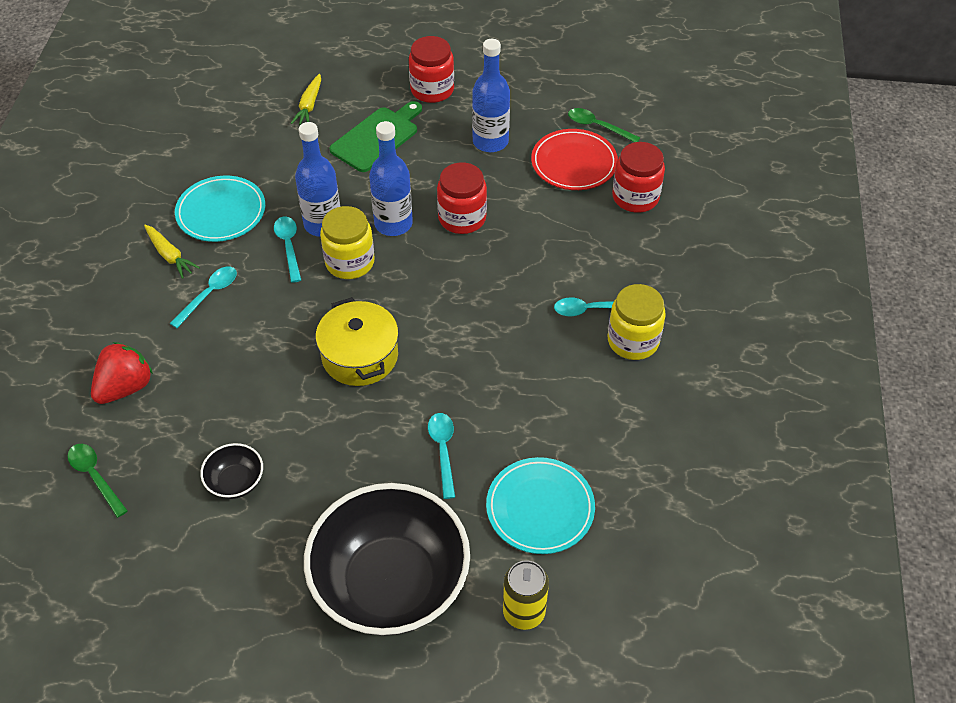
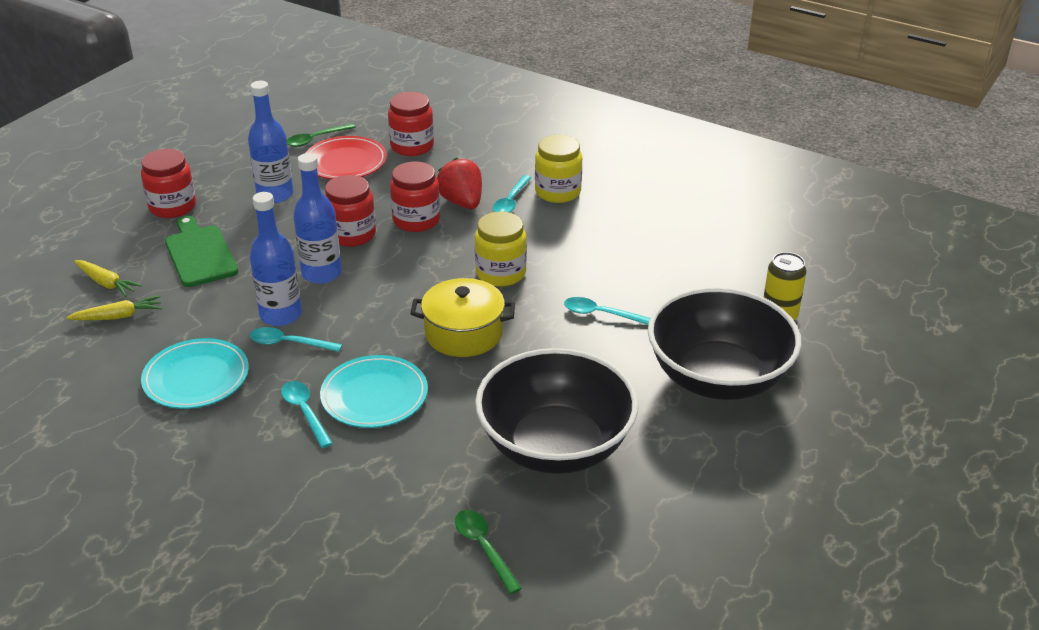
camera: 65 degrees left, 15 degrees down
green spoon [68,444,128,518] -> green spoon turned 75 degrees clockwise [455,510,522,594]
red strawberry [91,342,153,404] -> red strawberry moved to [437,158,482,209]
yellow carrot [144,225,200,279] -> yellow carrot moved to [66,295,162,320]
black bowl [200,443,263,499] -> black bowl [475,348,638,474], size x2.44
yellow jar [320,206,375,279] -> yellow jar moved to [475,211,527,286]
turquoise plate [486,457,595,554] -> turquoise plate moved to [320,355,428,428]
none -> red jar [390,162,440,232]

